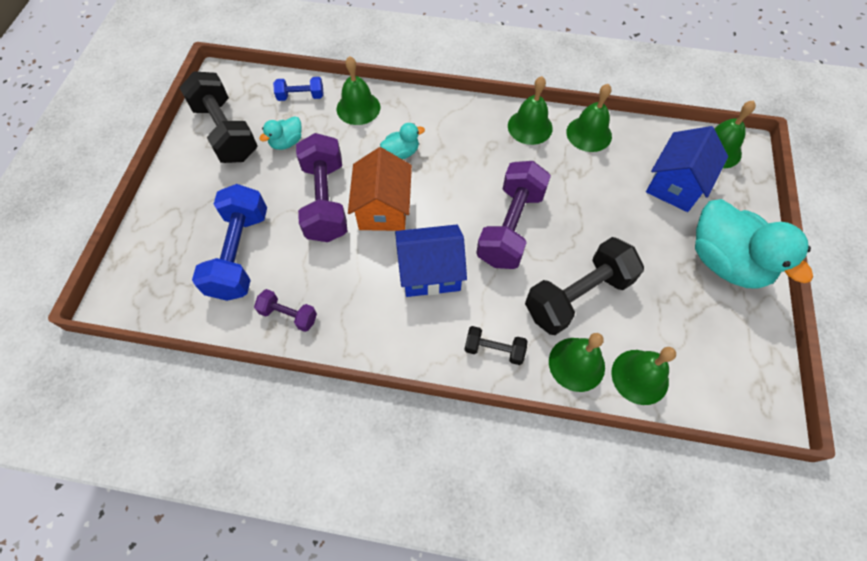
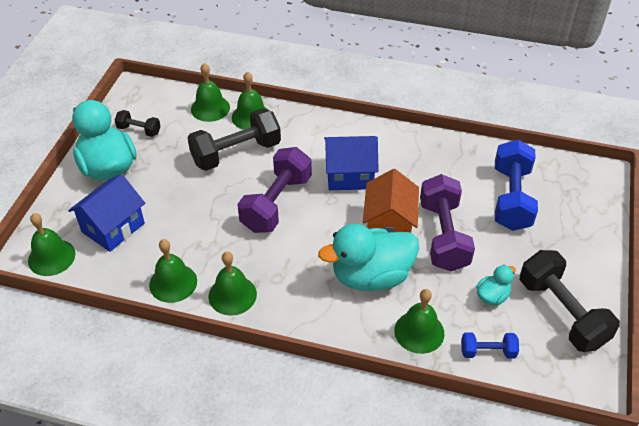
camera: 175 degrees left, 15 degrees down
purple dumbbell [254,289,317,332] -> none
turquoise duck [380,123,425,160] -> turquoise duck [318,224,419,291], size x2.15
black dumbbell [465,326,528,365] -> black dumbbell moved to [115,110,161,137]

